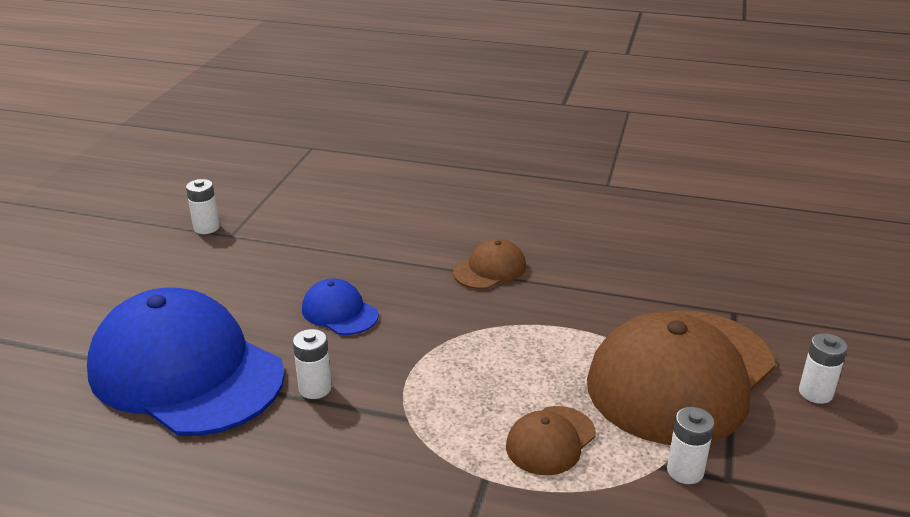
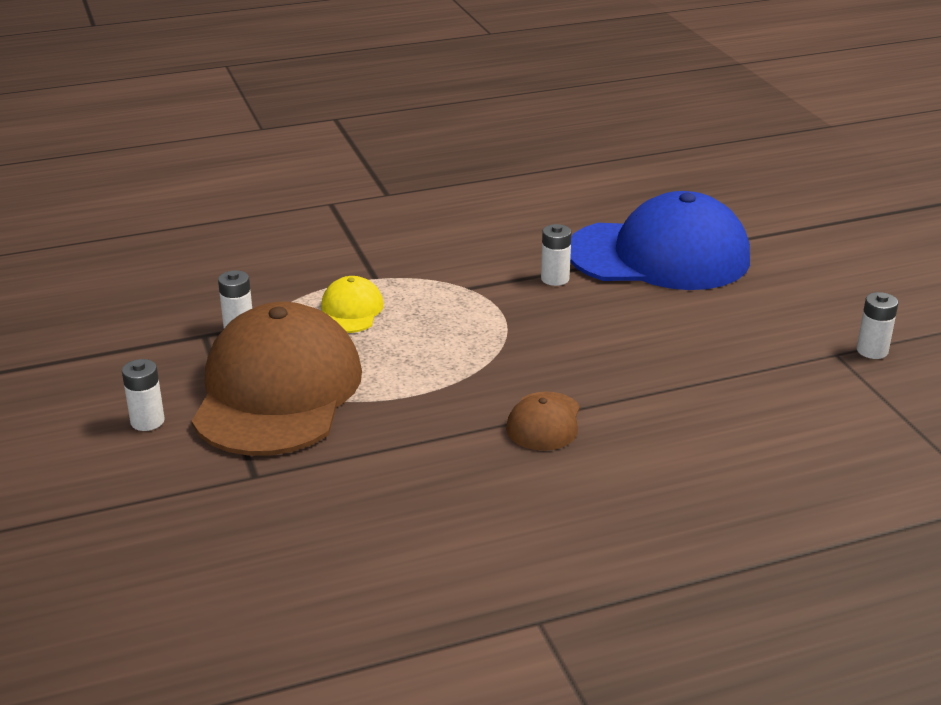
camera: 145 degrees right, 0 degrees up
blue cap [302,279,379,335] -> none
brown cap [506,406,596,475] -> yellow cap [321,276,384,333]

